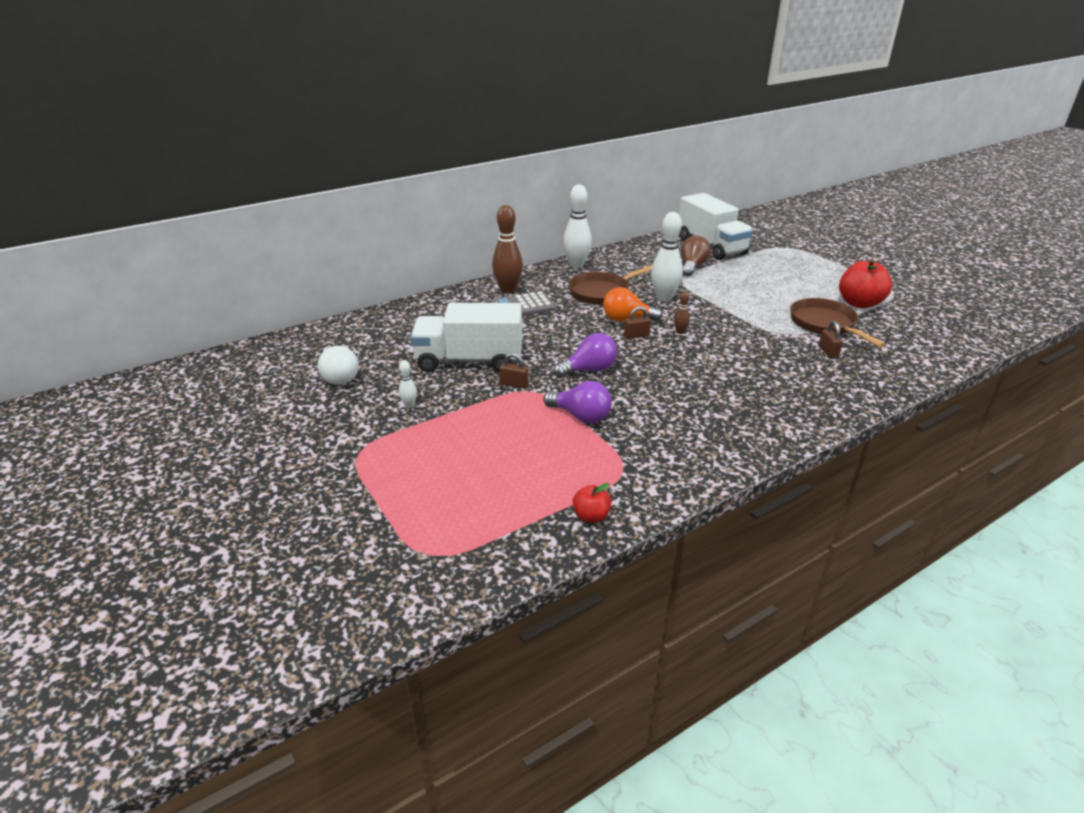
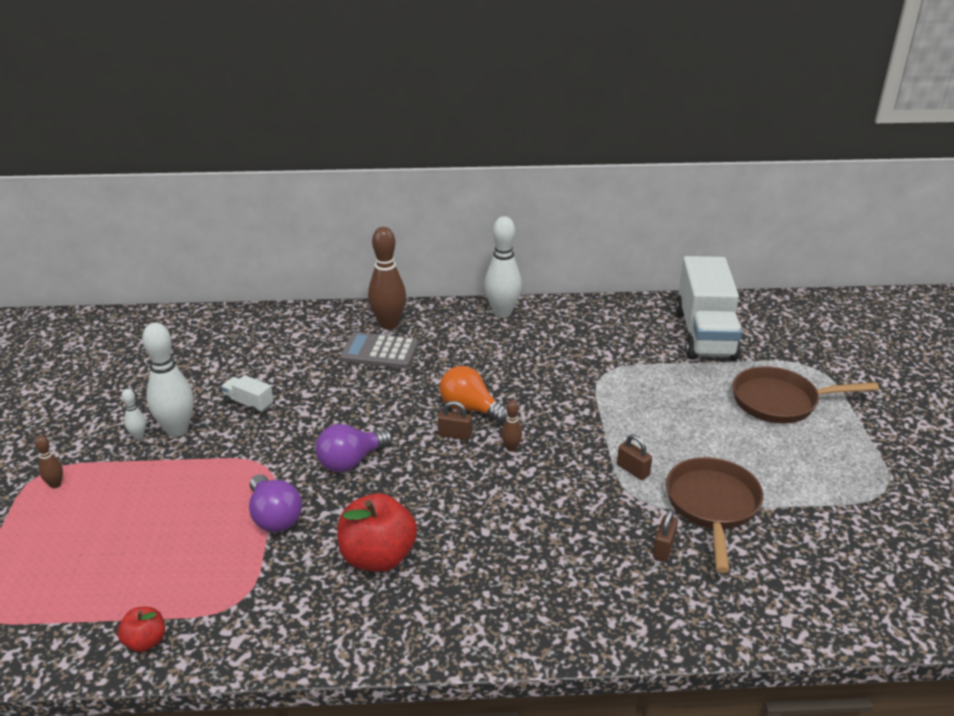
camera: 30 degrees right, 0 degrees up
white light bulb [318,346,359,385] -> none
white truck [410,303,522,372] -> white truck [221,375,273,415], size x0.41
brown padlock [499,353,529,388] -> brown padlock moved to [617,434,652,480]
purple light bulb [554,333,617,378] -> purple light bulb turned 135 degrees clockwise [315,424,393,472]
brown pan [568,265,652,305] -> brown pan moved to [732,366,879,424]
white bowling pin [651,212,683,302] -> white bowling pin moved to [142,323,194,437]
brown light bulb [681,235,711,277] -> none
red apple [839,259,892,308] -> red apple moved to [337,493,417,572]
none -> brown bowling pin [35,435,63,488]

